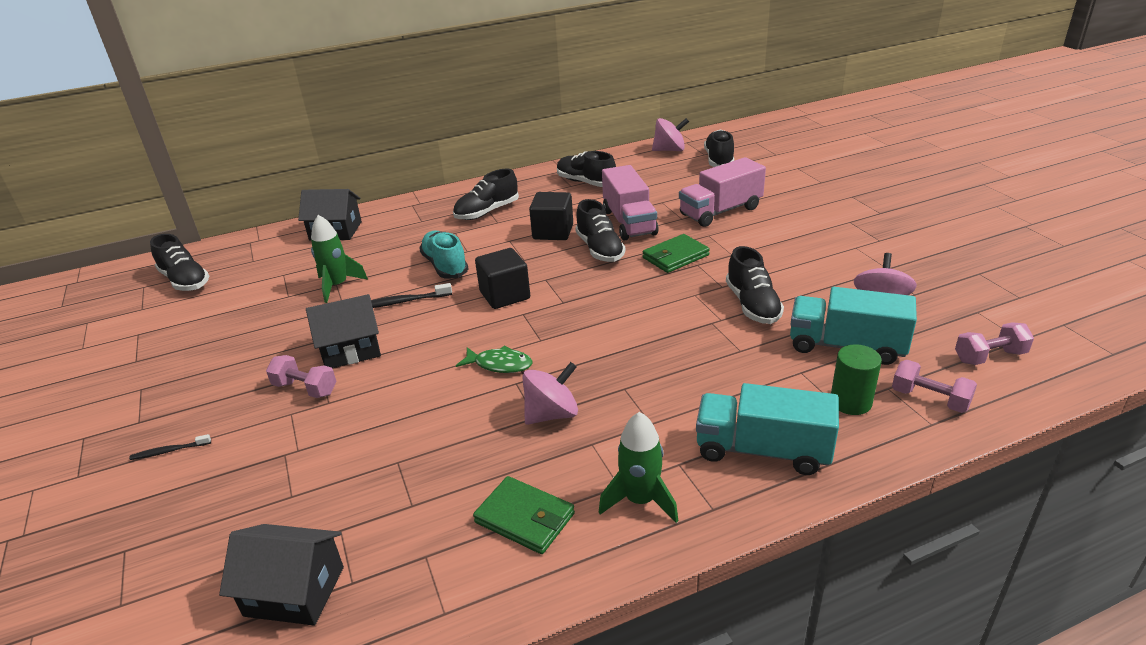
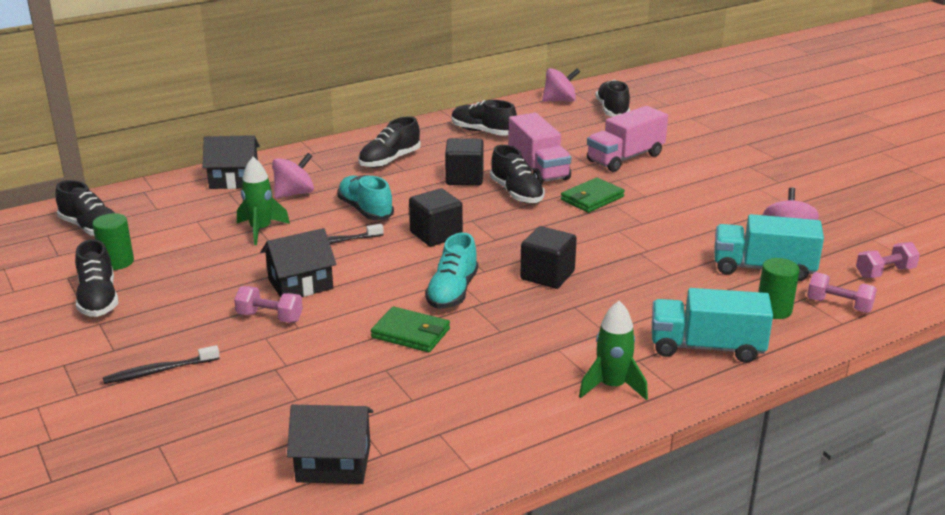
camera: 10 degrees left, 5 degrees down
black toothbrush [129,434,211,460] -> black toothbrush [103,345,220,384], size x1.56
green fish [456,345,533,373] -> turquoise shoe [425,233,478,309]
green wallet [473,476,575,554] -> green wallet moved to [371,306,450,352]
pink spinning top [522,362,578,425] -> pink spinning top moved to [273,153,314,199]
black shoe [726,246,784,324] -> black shoe moved to [75,239,118,317]
none -> green cylinder [92,213,134,270]
none -> black cube [520,226,577,289]

